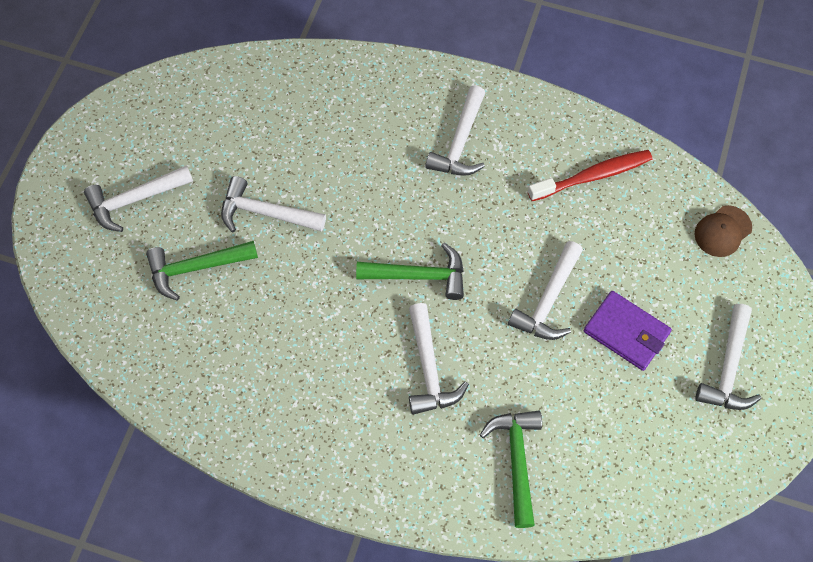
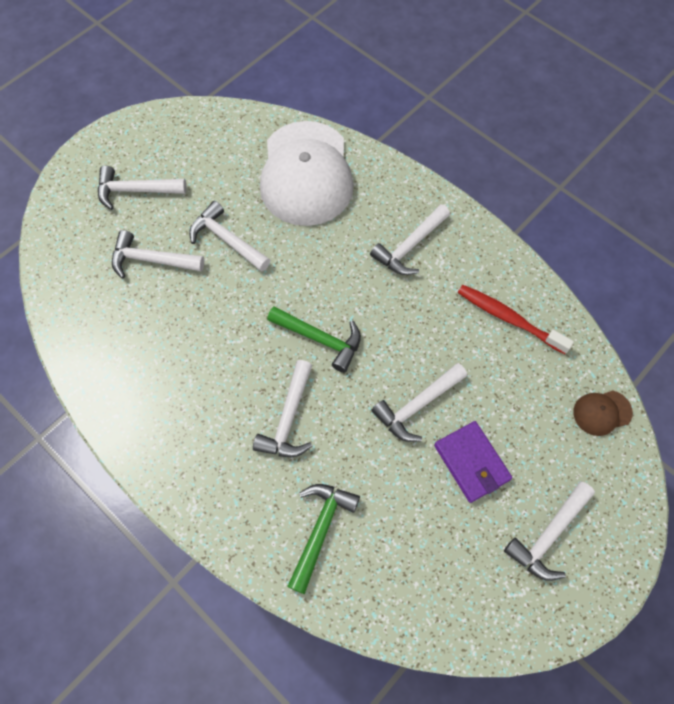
camera: 25 degrees right, 0 degrees up
green hammer [146,241,258,301] -> white hammer [112,230,204,278]
red toothbrush [528,150,652,201] -> red toothbrush turned 150 degrees counterclockwise [458,285,574,354]
none -> white cap [260,121,354,226]

